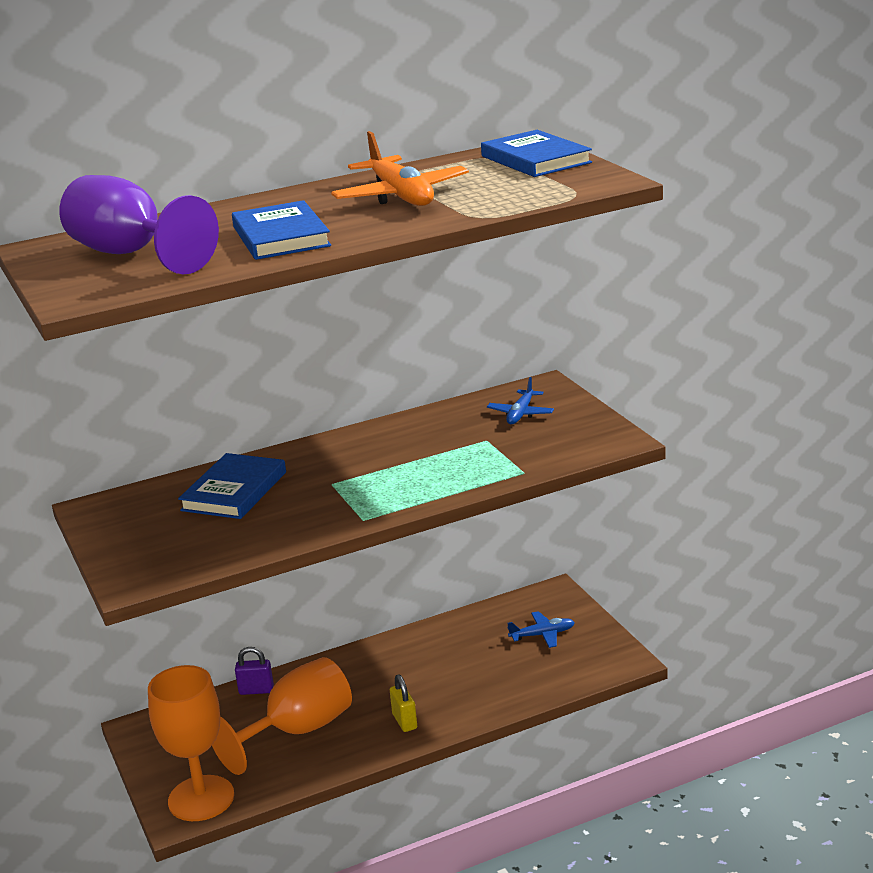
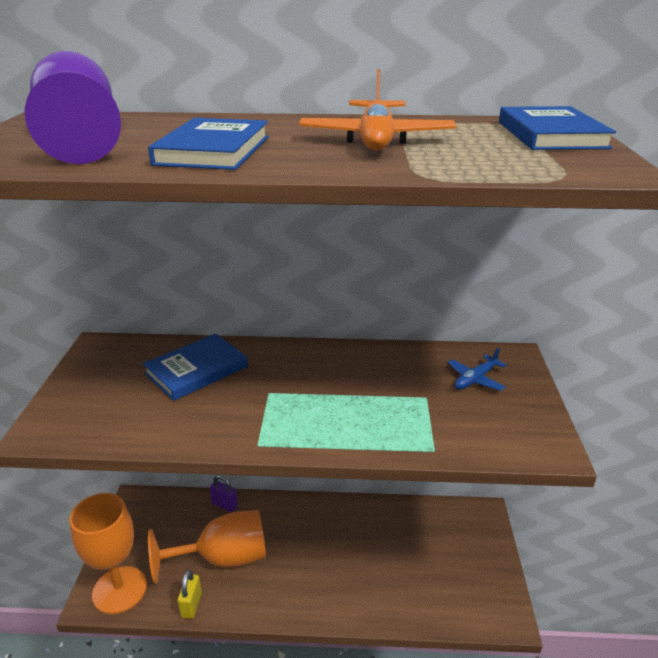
camera: 25 degrees right, 5 degrees up
yellow padlock [390,675,417,732] -> yellow padlock moved to [178,570,202,619]
blue plane [507,611,575,648] -> none

